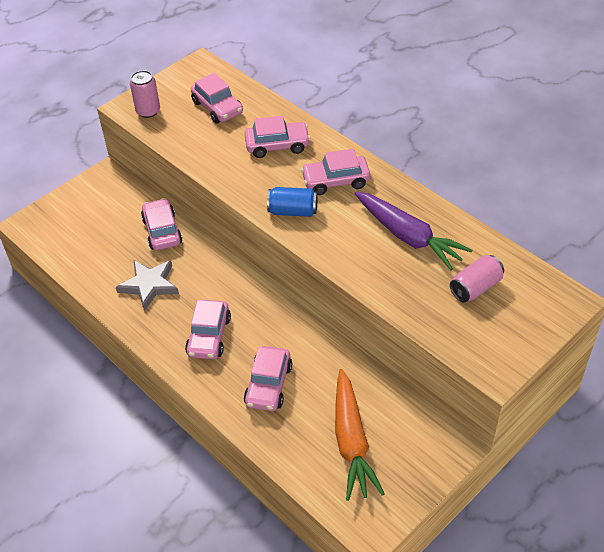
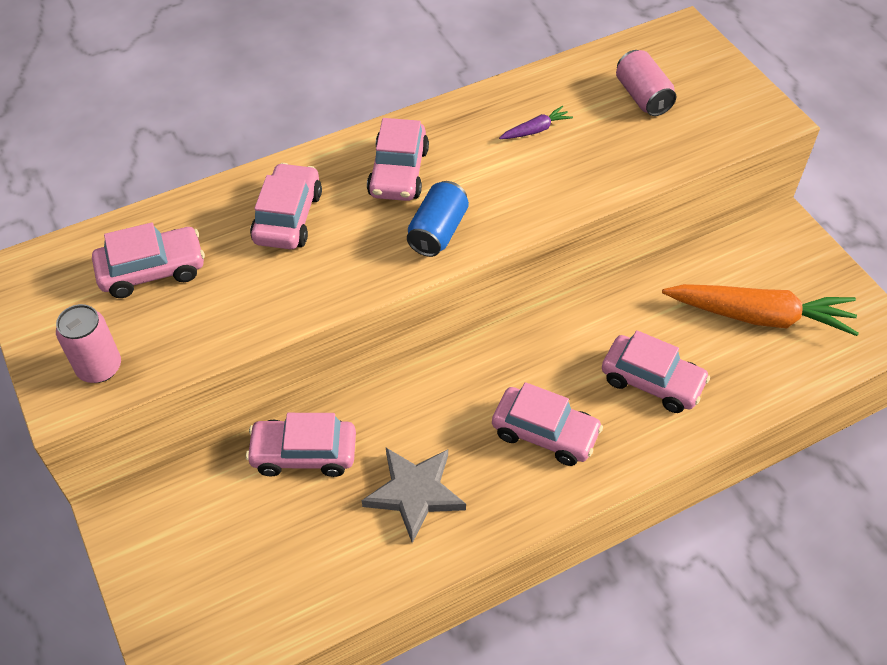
camera: 75 degrees left, 5 degrees up
purple carrot [355,191,472,270] -> purple carrot [499,106,573,139], size x0.42

